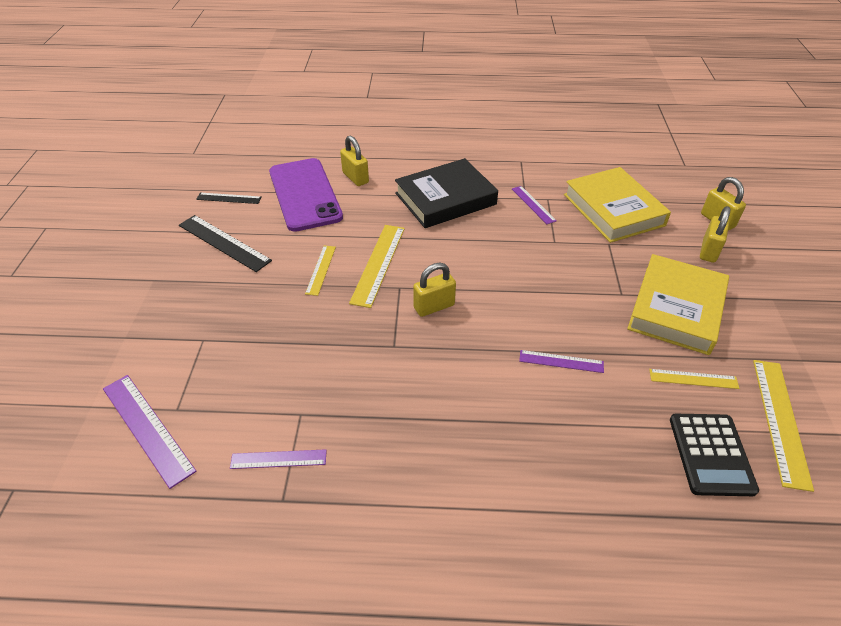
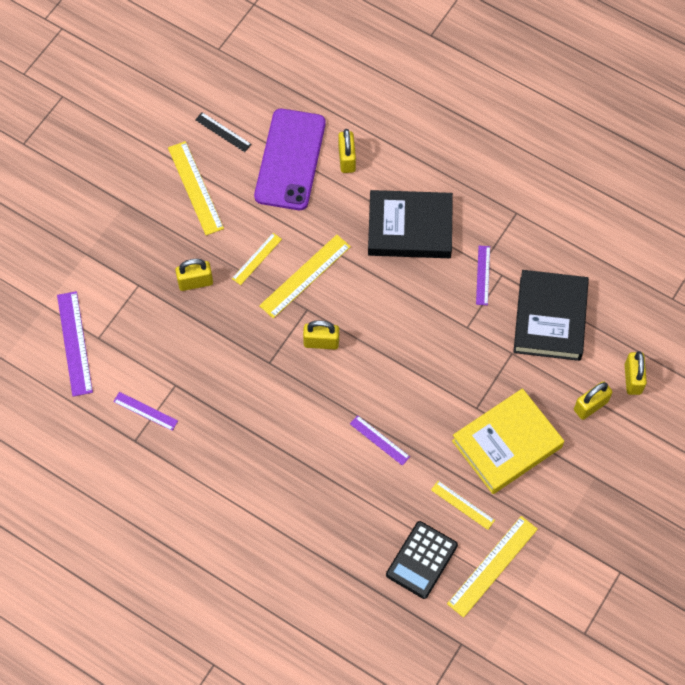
camera: 30 degrees right, 20 degrees up
black ruler [179,215,272,272] -> yellow ruler [168,141,224,235]
yellow book [564,167,671,243] -> black book [513,270,589,361]
none -> yellow padlock [175,259,213,291]

